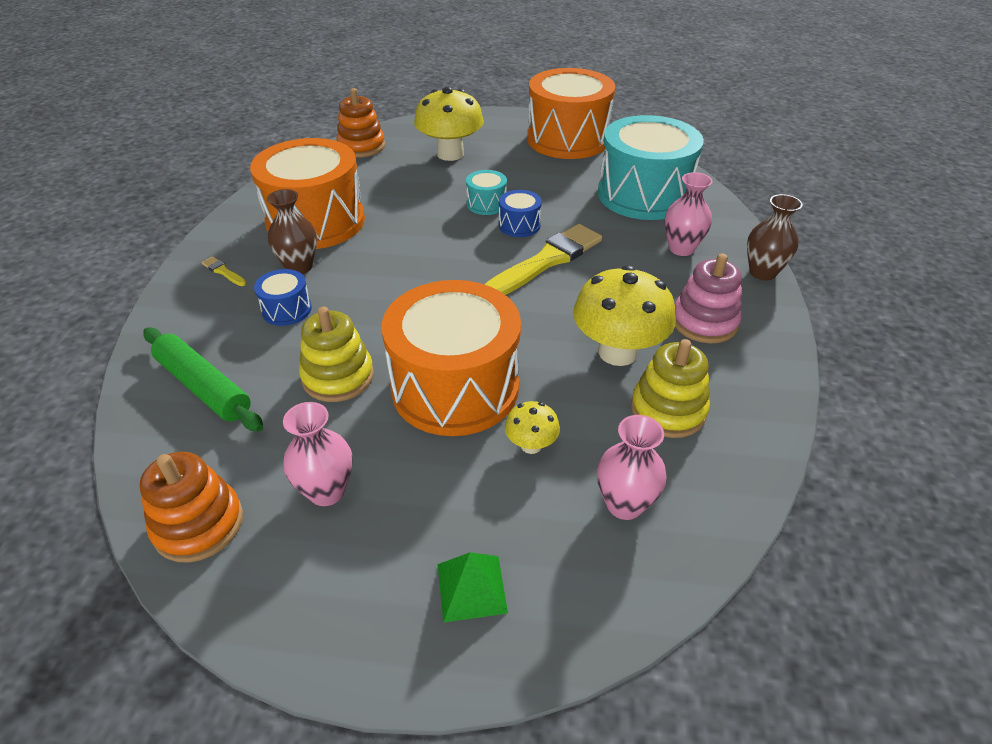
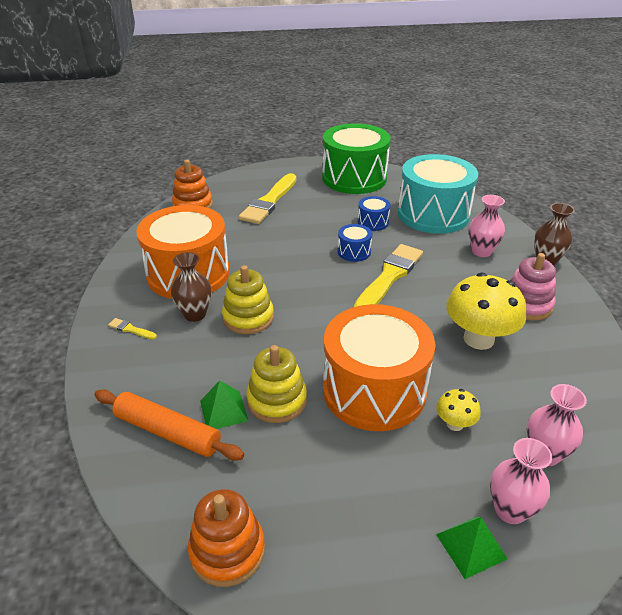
camera: 15 degrees left, 5 degrees down
green rolling pin [143,327,263,432] -> orange rolling pin [94,389,244,461]
blue drum [254,269,312,326] -> blue drum moved to [358,196,390,231]
pink vase [283,402,353,506] -> pink vase moved to [490,438,552,524]
yellow mushroom [414,87,484,161] -> yellow brush [239,173,297,224]
turquoise drum [466,170,507,215] -> none
orange drum [527,68,615,159] -> green drum [322,123,391,194]
yellow stacking toy [631,339,710,438] -> yellow stacking toy moved to [222,265,274,334]
none -> green pyramid [200,381,248,429]

